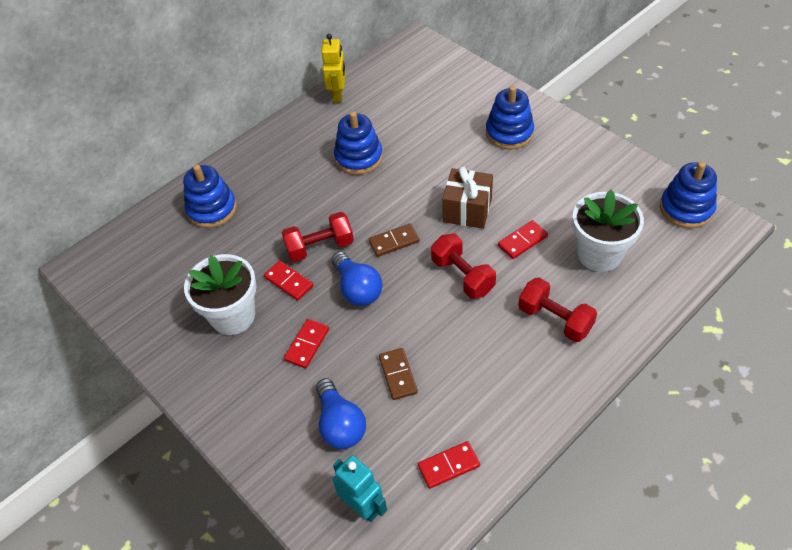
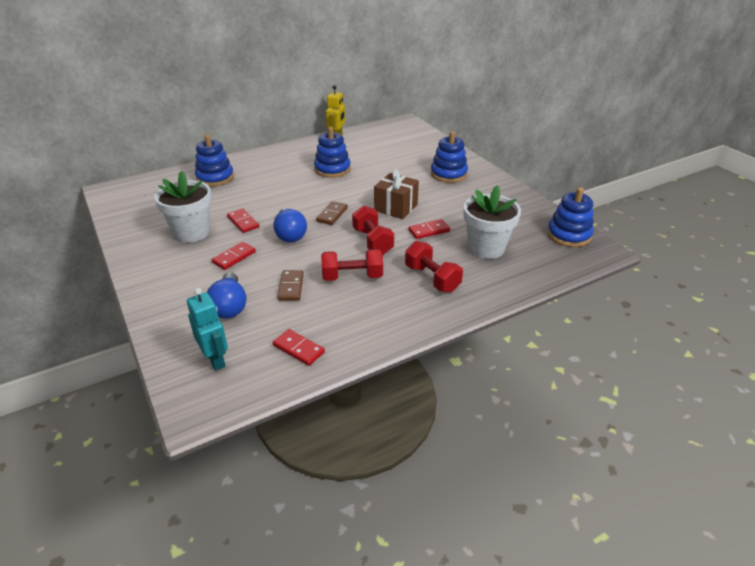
camera: 10 degrees right, 15 degrees down
red dumbbell [282,212,354,262] -> red dumbbell moved to [321,249,383,281]
brown domino [369,223,420,257] -> brown domino turned 60 degrees counterclockwise [316,201,348,225]
red domino [418,441,480,489] -> red domino turned 45 degrees clockwise [273,329,325,366]

